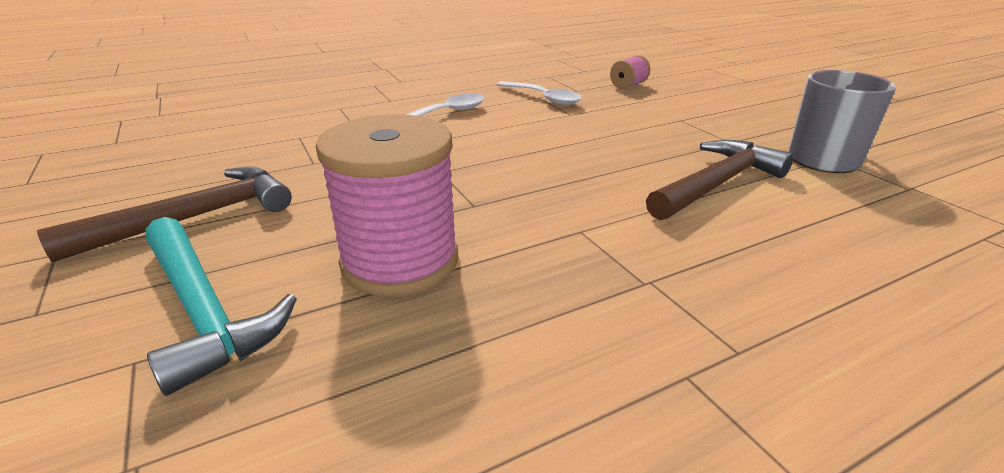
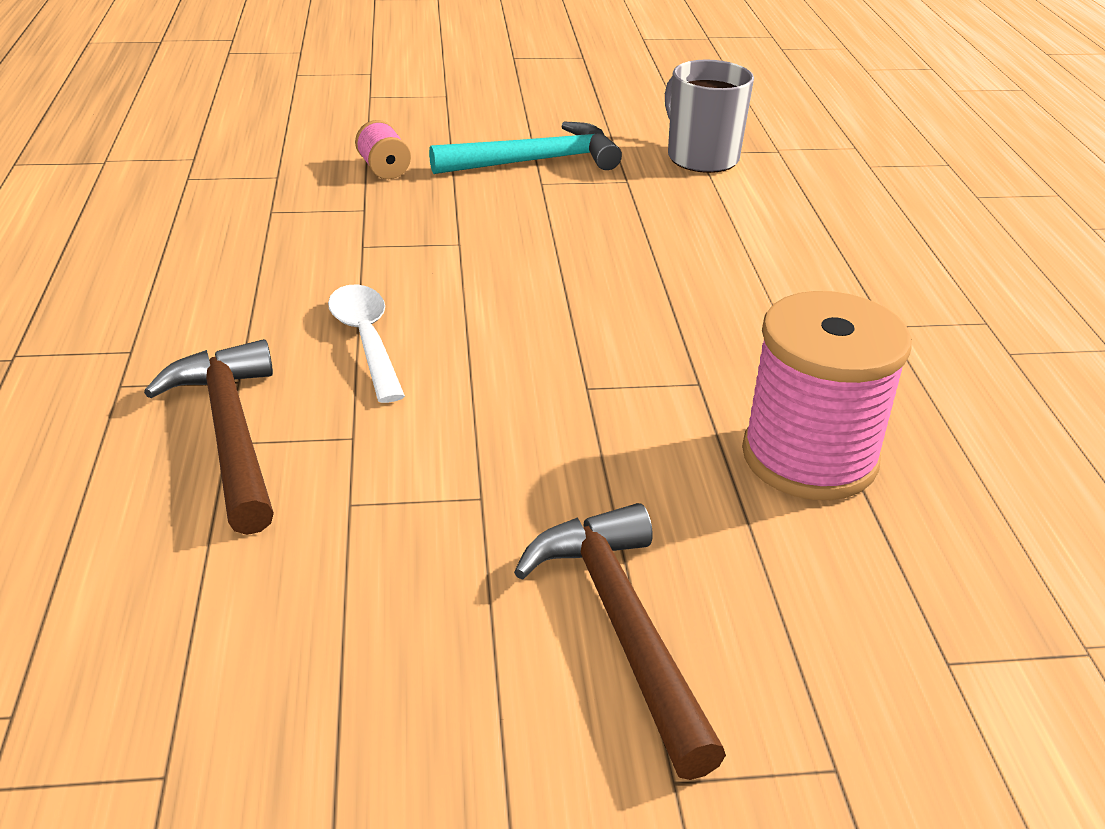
camera: 70 degrees left, 5 degrees up
turquoise hammer [146,217,297,396] -> turquoise hammer moved to [429,121,622,174]
white spoon [497,81,582,105] -> none
brown hammer [646,140,794,220] -> brown hammer moved to [144,339,274,535]

